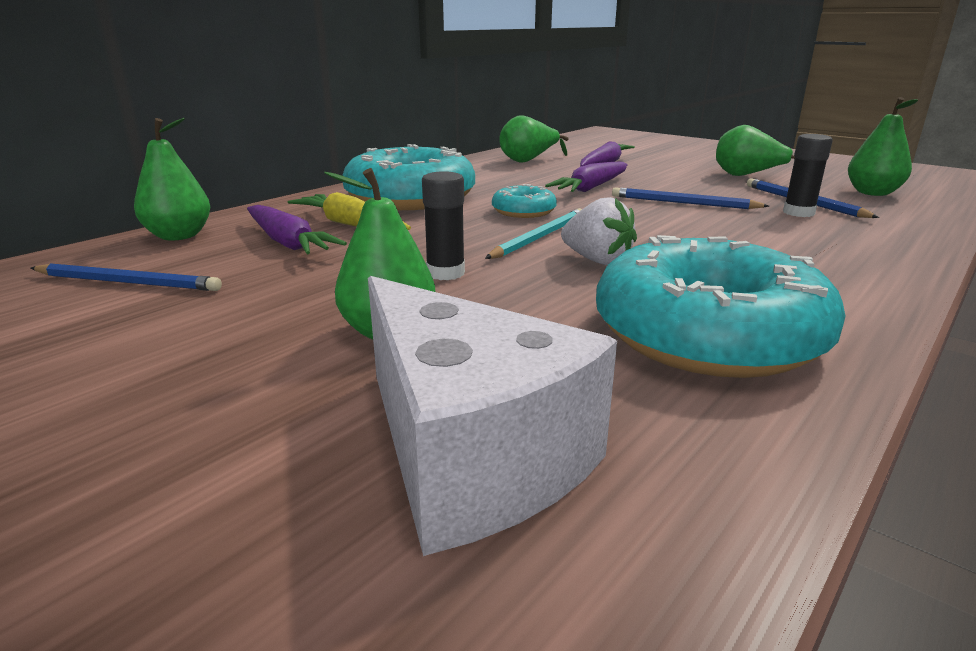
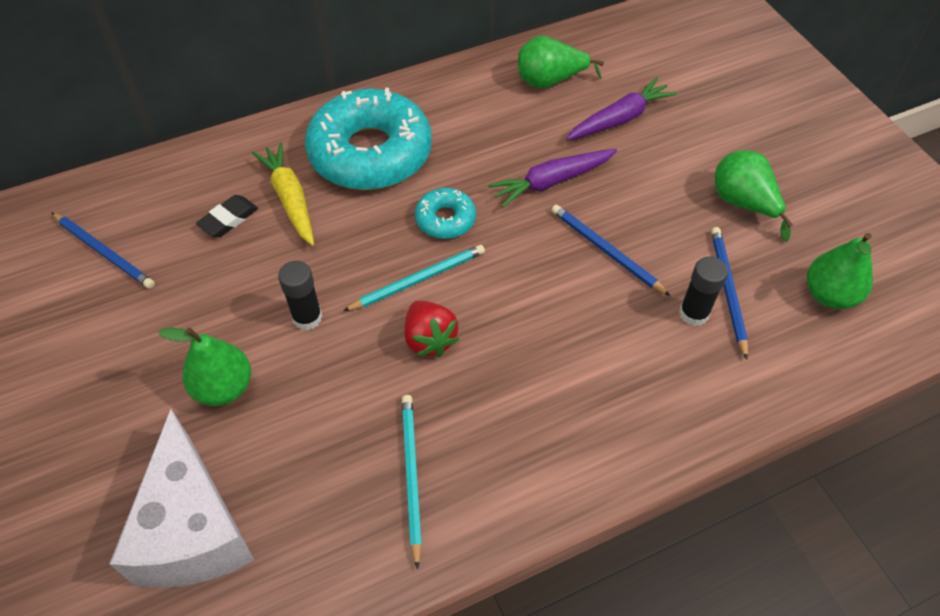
camera: 25 degrees right, 30 degrees up
green pear [134,118,210,240] -> none
purple carrot [247,205,347,255] -> black eraser [196,195,258,237]
white strawberry [561,197,637,265] -> red strawberry [404,301,459,357]
turquoise donut [596,235,845,378] -> turquoise pencil [402,395,422,569]

